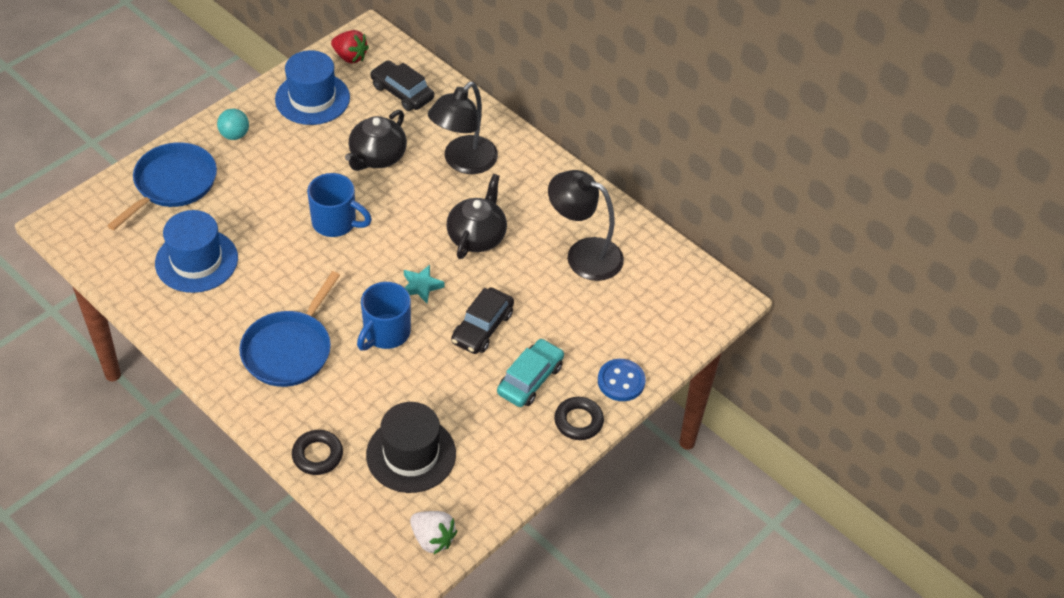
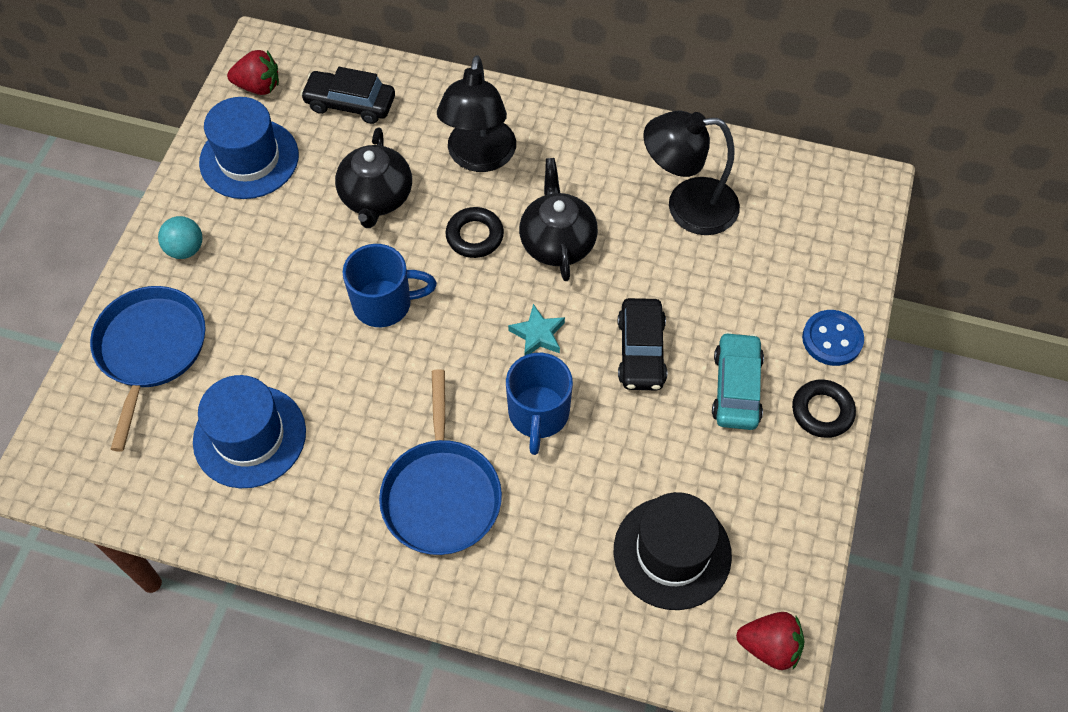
camera: 25 degrees left, 10 degrees up
black ring [292,430,343,475] -> black ring moved to [445,207,504,258]
white strawberry [410,511,457,555] -> red strawberry [736,612,805,670]

